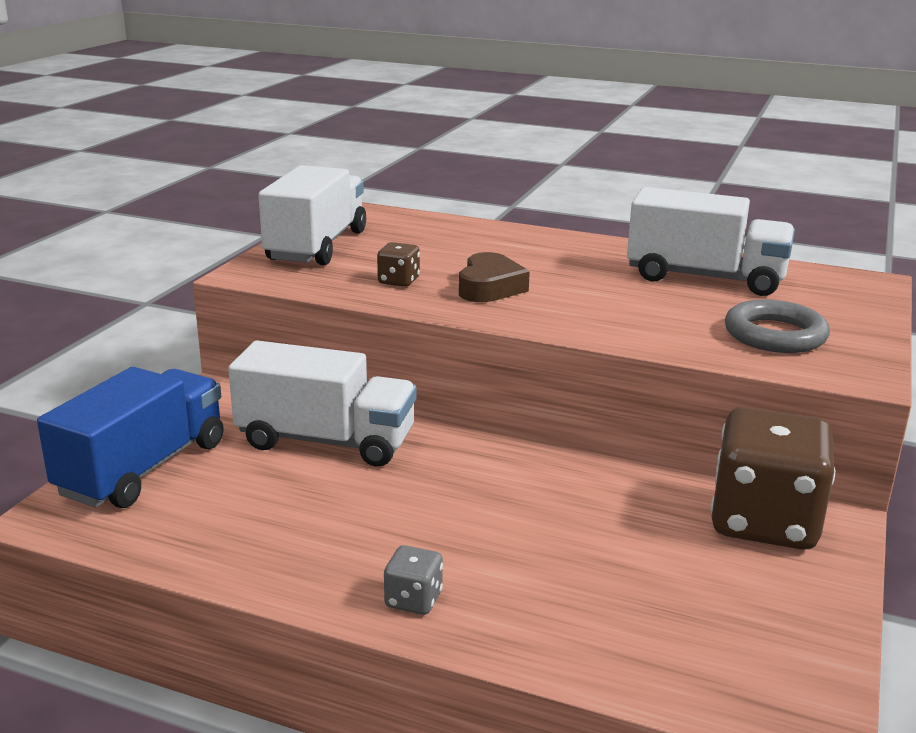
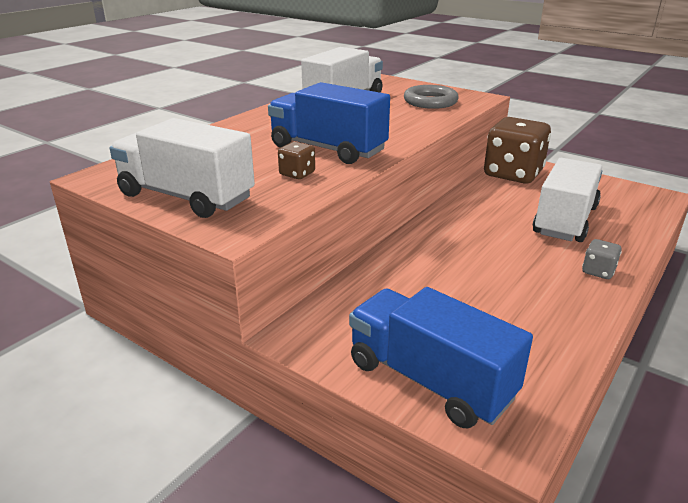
camera: 75 degrees left, 5 degrees up
white truck [228,341,417,467] -> white truck moved to [533,158,602,242]
brown heart [459,252,530,302] -> blue truck [268,82,390,164]

